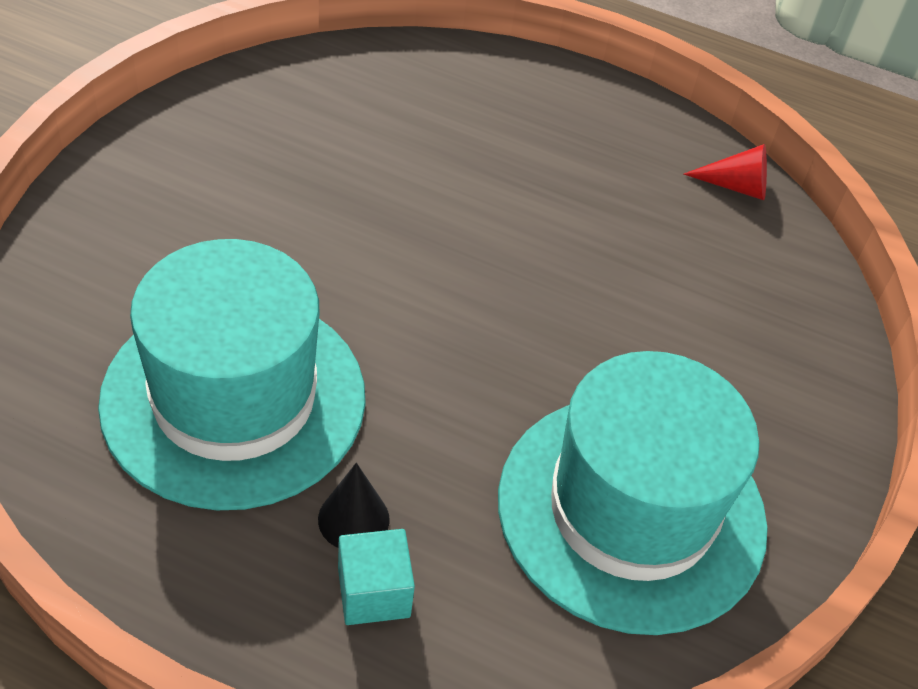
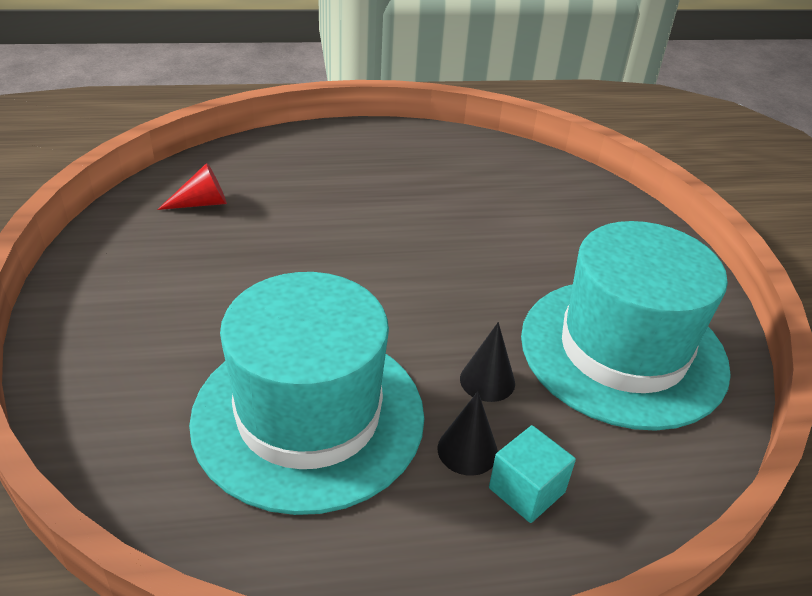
camera: 30 degrees left, 10 degrees down
red cone [684,144,767,200] -> red cone moved to [157,163,227,210]
none -> black cone [460,322,515,402]

